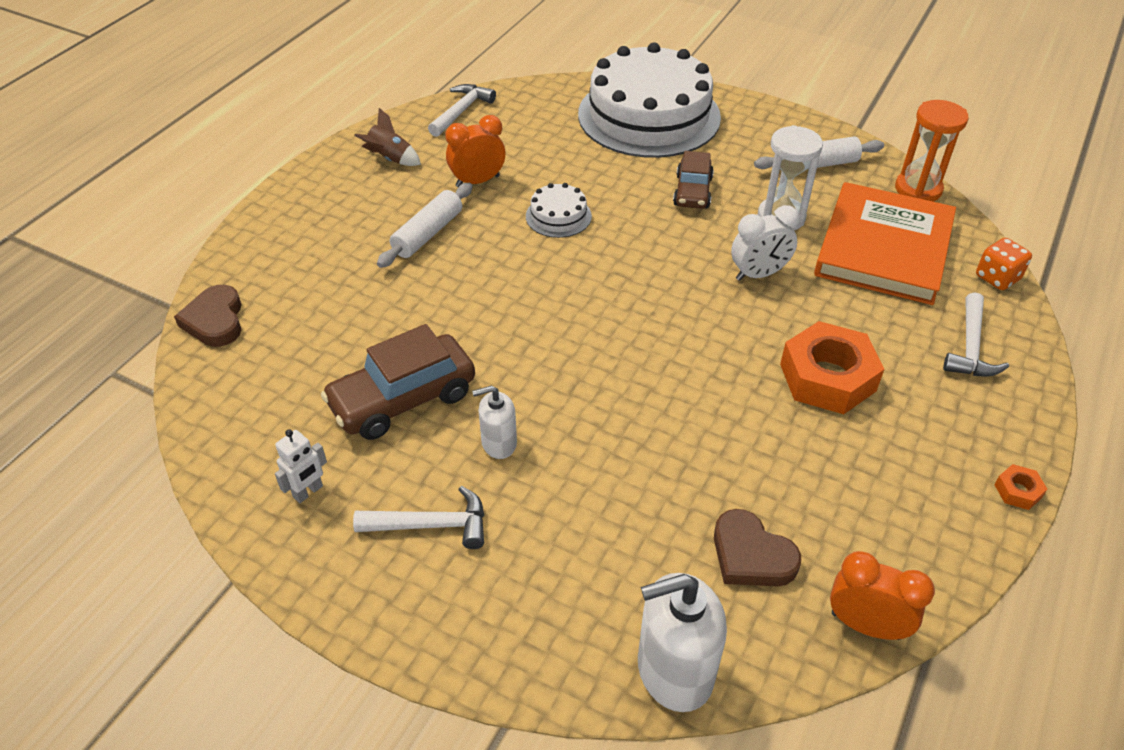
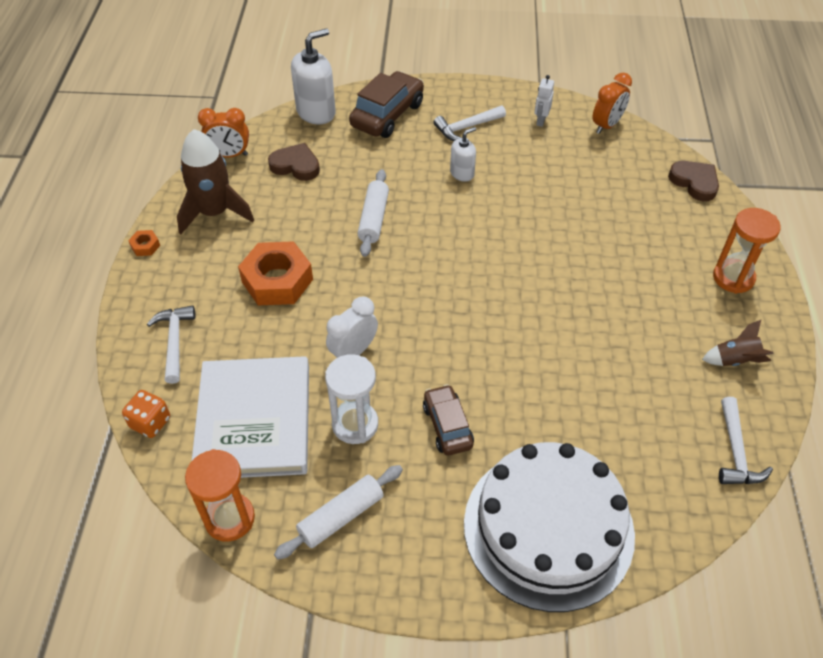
camera: 155 degrees right, 5 degrees up
brown car [321,324,475,440] -> brown car moved to [349,71,424,138]
white rolling pin [377,183,473,268] -> white rolling pin moved to [358,169,389,257]
orange clock [445,115,506,187] -> orange clock moved to [593,72,632,134]
white cake [526,183,592,238] -> none
orange book [814,182,956,305] -> white book [191,356,309,478]
none -> brown rocket [177,129,254,234]
none -> orange hourglass [713,208,781,294]

